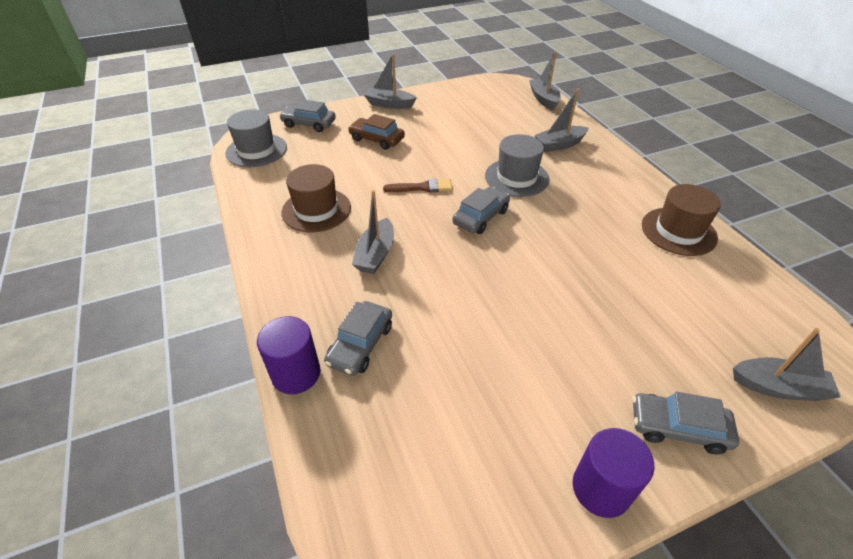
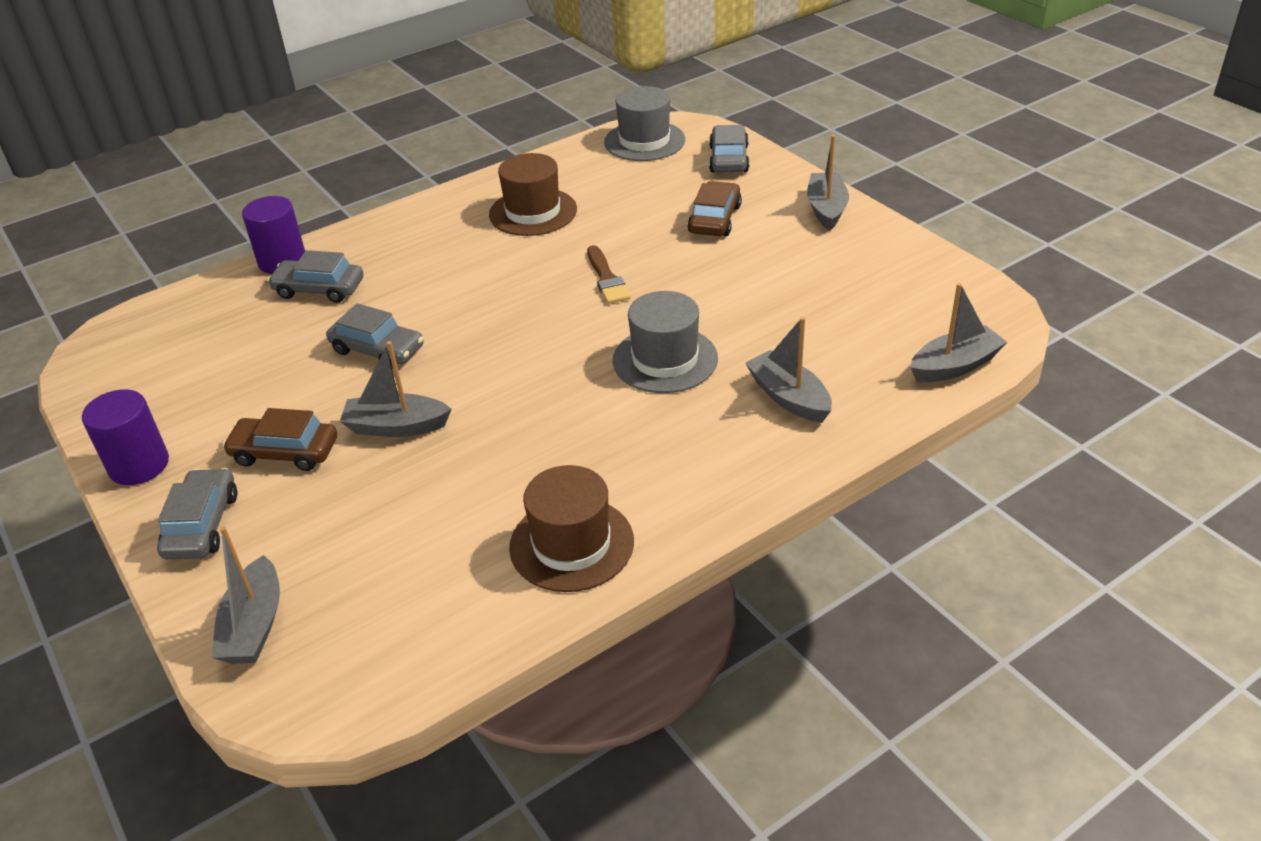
camera: 80 degrees right, 5 degrees down
grey boat [352,190,394,274] -> grey boat moved to [340,341,452,437]
grey car [452,187,510,234] -> grey car moved to [326,303,424,369]
none -> brown car [223,408,337,471]

